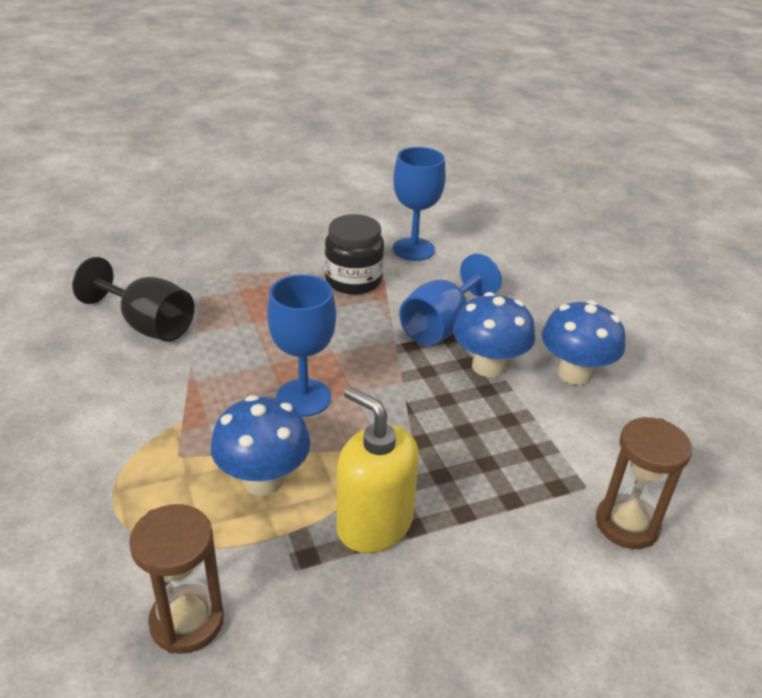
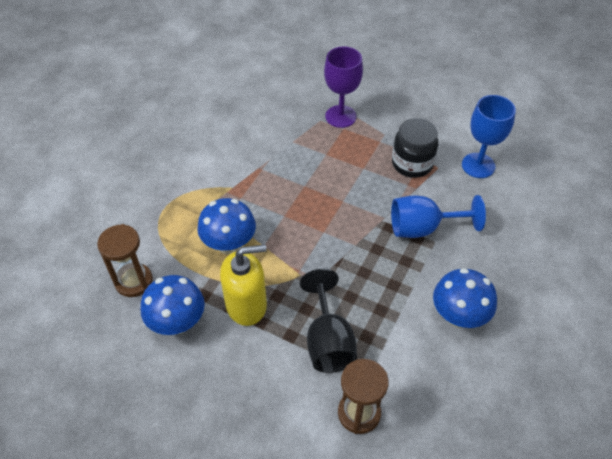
camera: 50 degrees right, 15 degrees up
black goblet [72,257,194,341] -> black goblet moved to [300,269,357,373]
blue goblet [267,274,336,417] -> none
yellow soap dispenser [336,387,419,553] -> yellow soap dispenser turned 75 degrees clockwise [220,245,267,326]
blue mushroom [453,292,535,378] -> blue mushroom moved to [141,275,205,335]
none -> purple goblet [324,47,363,128]

